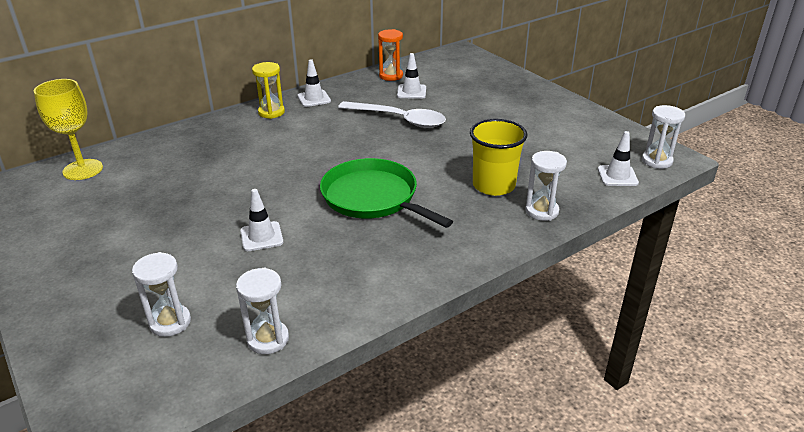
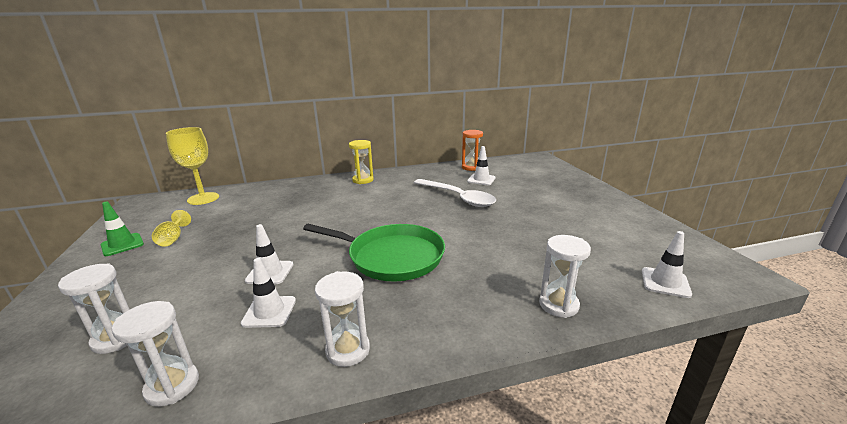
camera: 20 degrees right, 10 degrees down
white traffic cone [298,59,331,107] -> white traffic cone moved to [241,258,296,328]
green pan [320,158,453,228] -> green pan turned 135 degrees clockwise [303,224,445,281]
yellow cup [470,119,527,196] -> none
white hourglass [642,105,685,169] -> white hourglass moved to [315,271,370,367]
none -> green traffic cone [101,201,144,256]
none -> yellow goblet [152,210,191,247]

